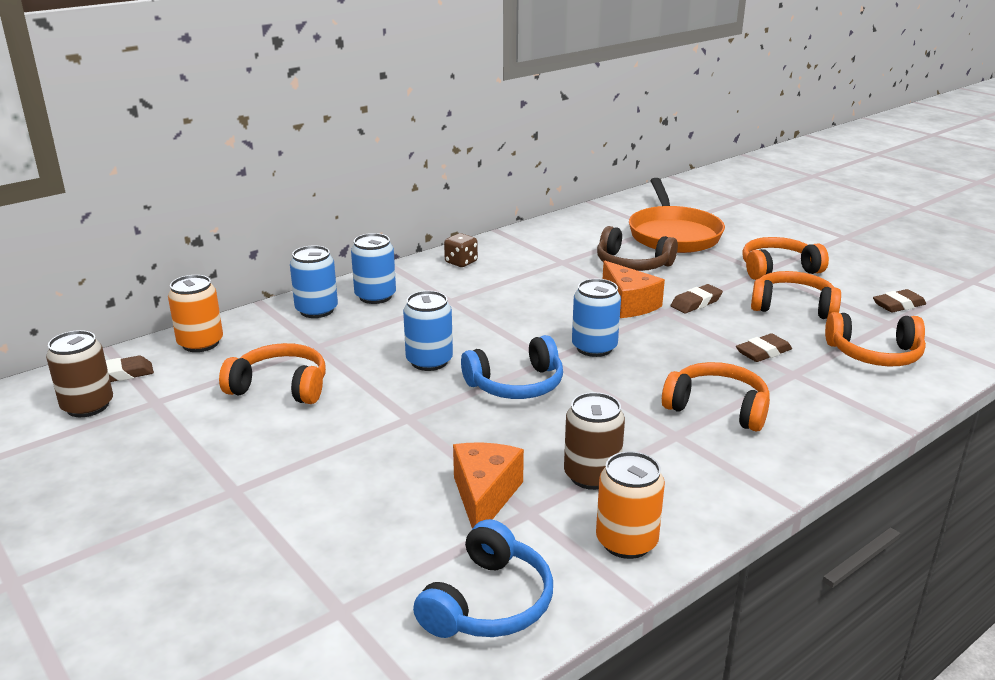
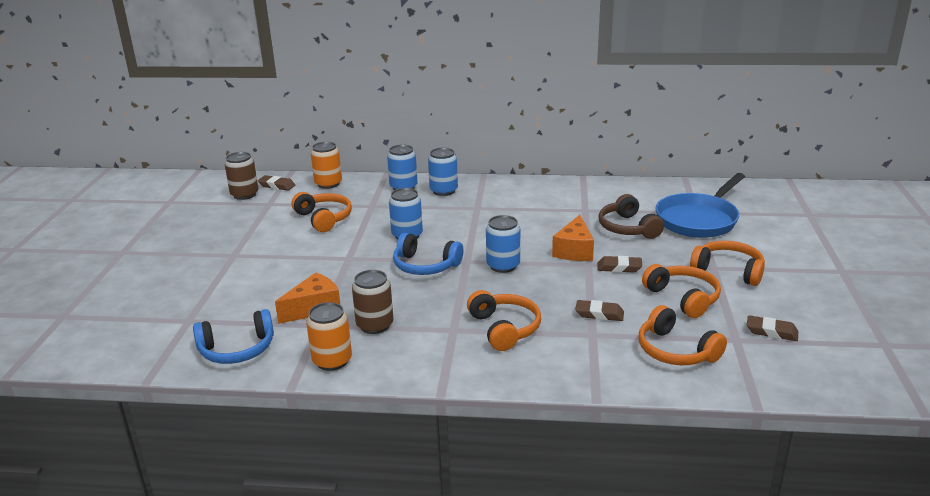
camera: 45 degrees right, 0 degrees up
brown dice [444,233,478,267] -> none
orange pan [629,178,725,253] -> blue pan [655,173,745,238]

